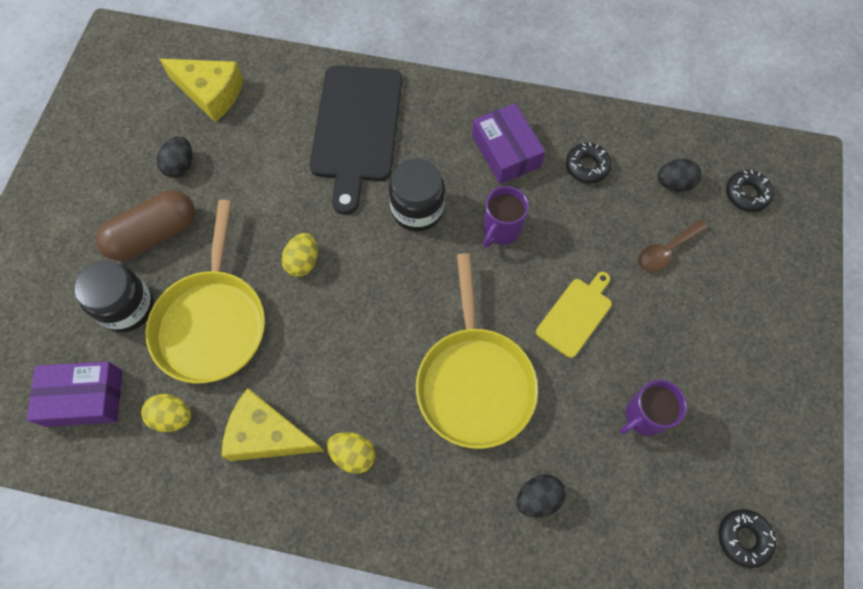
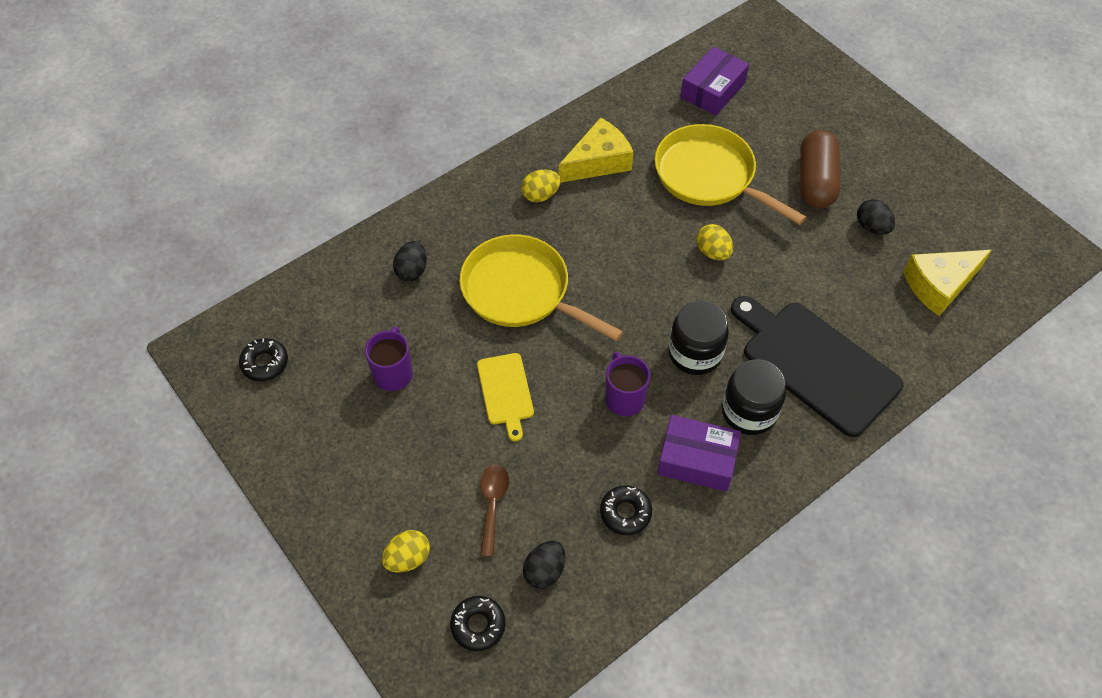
camera: 130 degrees right, 10 degrees down
black jar [74,260,154,332] -> black jar moved to [722,359,786,435]
yellow egg [141,394,191,432] -> yellow egg moved to [382,530,430,572]

